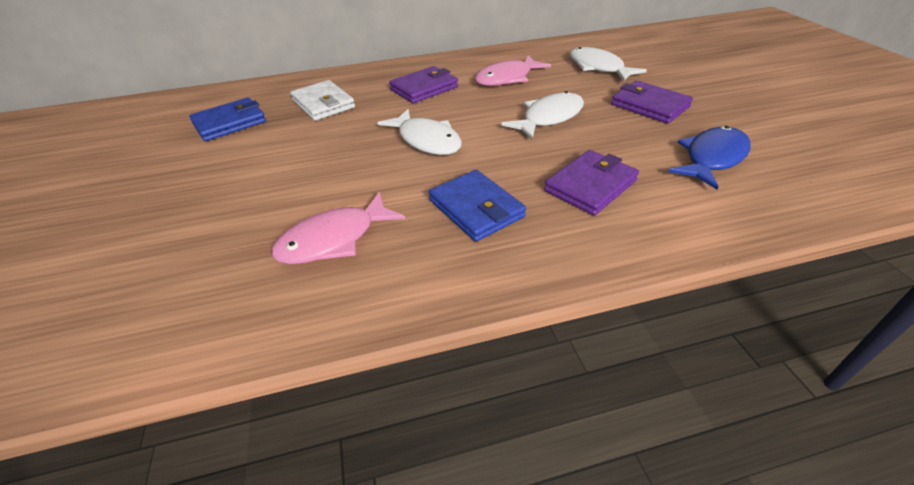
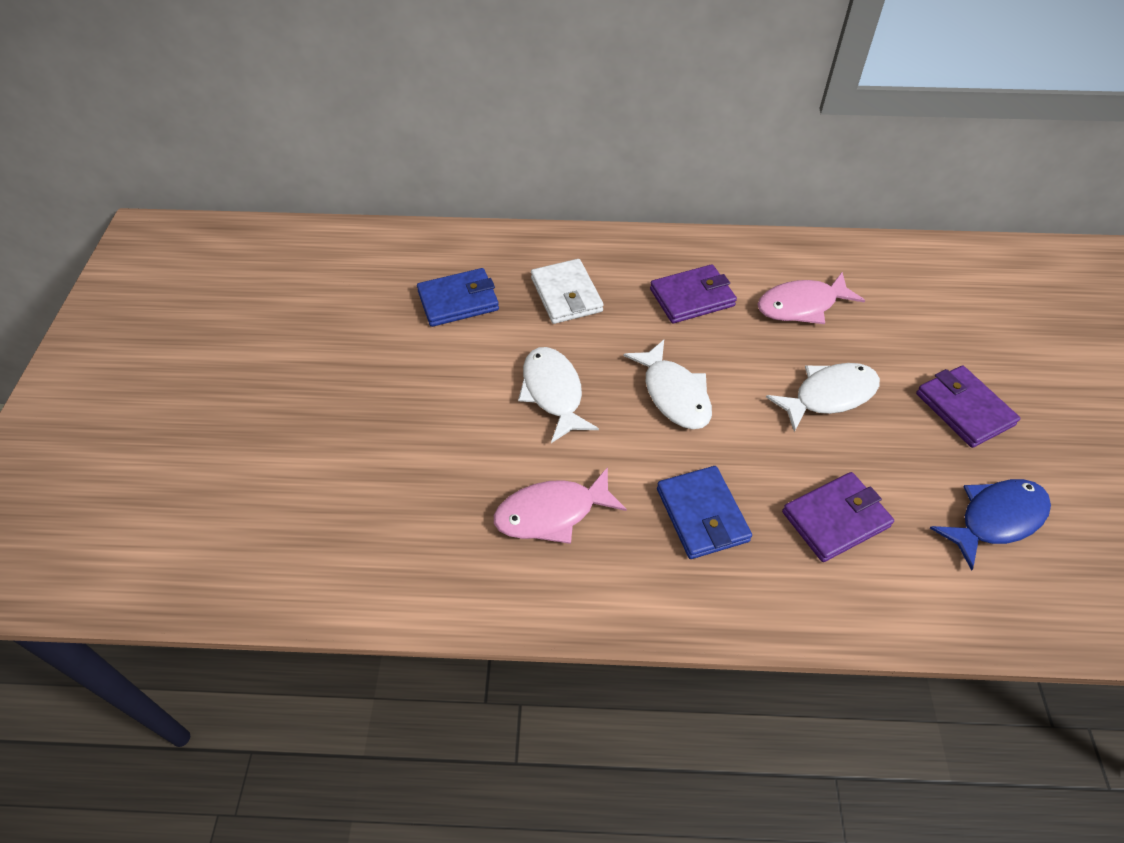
camera: 15 degrees right, 10 degrees up
white fish [569,47,647,82] -> white fish moved to [518,347,599,443]

